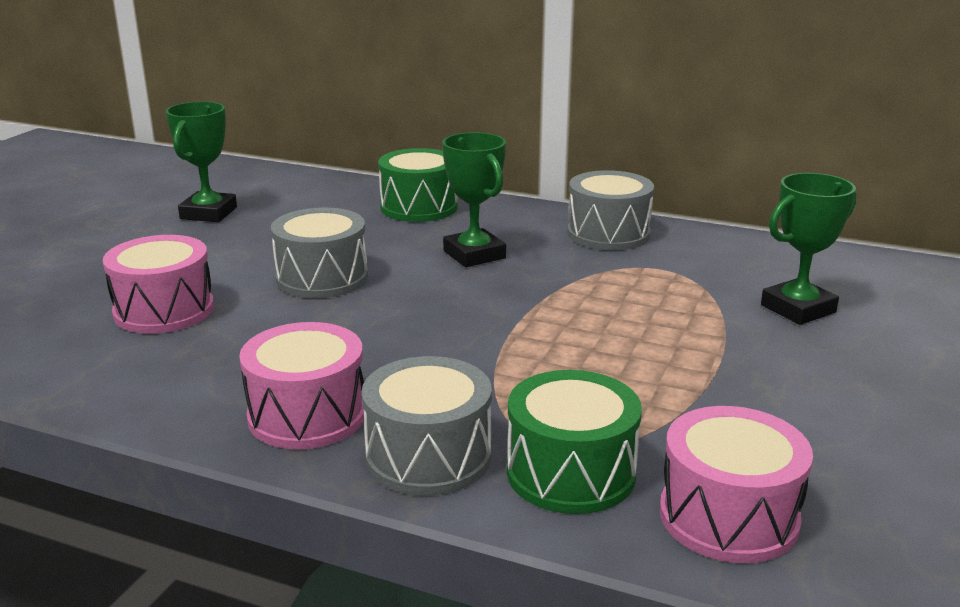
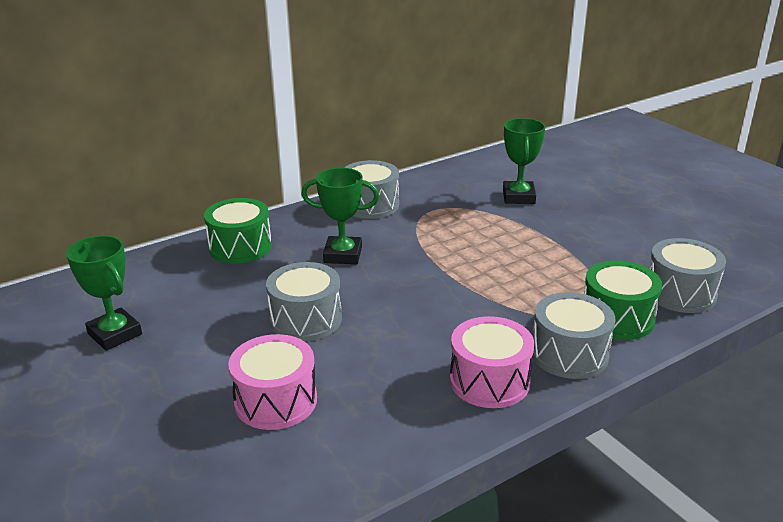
camera: 55 degrees left, 5 degrees up
pink drum [659,406,813,563] -> grey drum [649,238,726,313]

